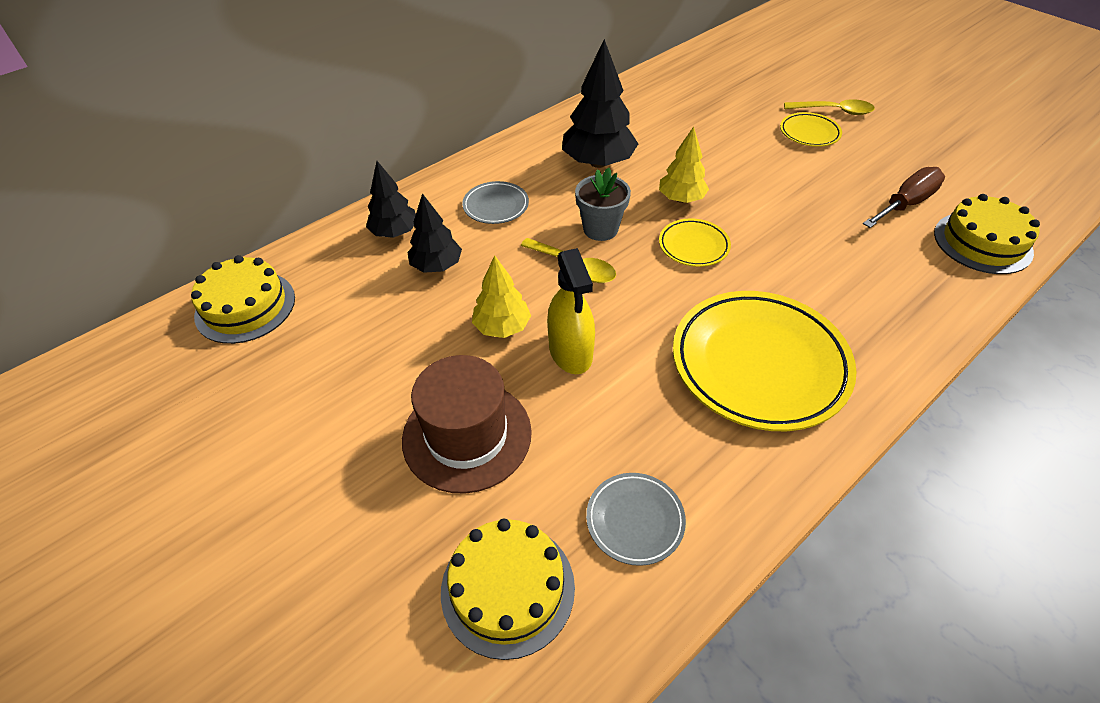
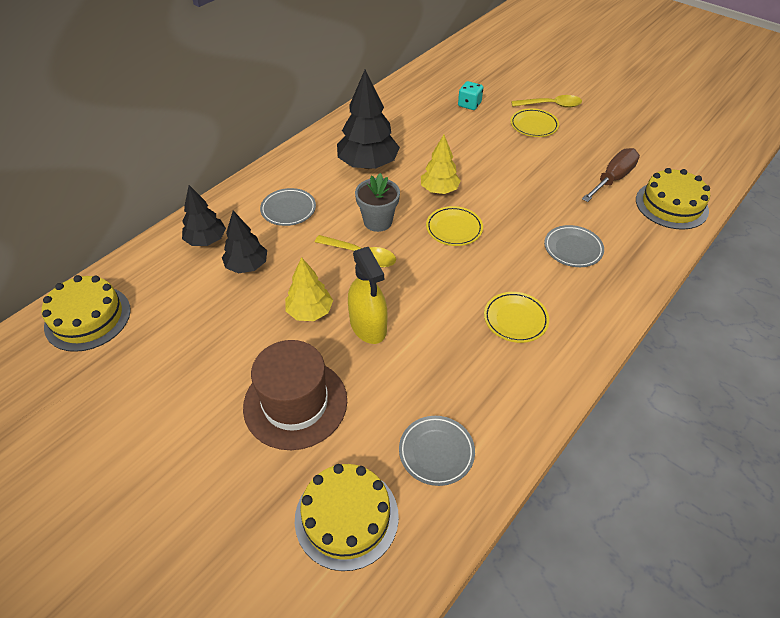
camera: 10 degrees left, 0 degrees up
yellow plate [673,291,857,431] -> yellow plate [484,292,549,343], size x0.47
none -> turquoise dice [458,81,483,110]
none -> grey plate [544,225,604,267]

